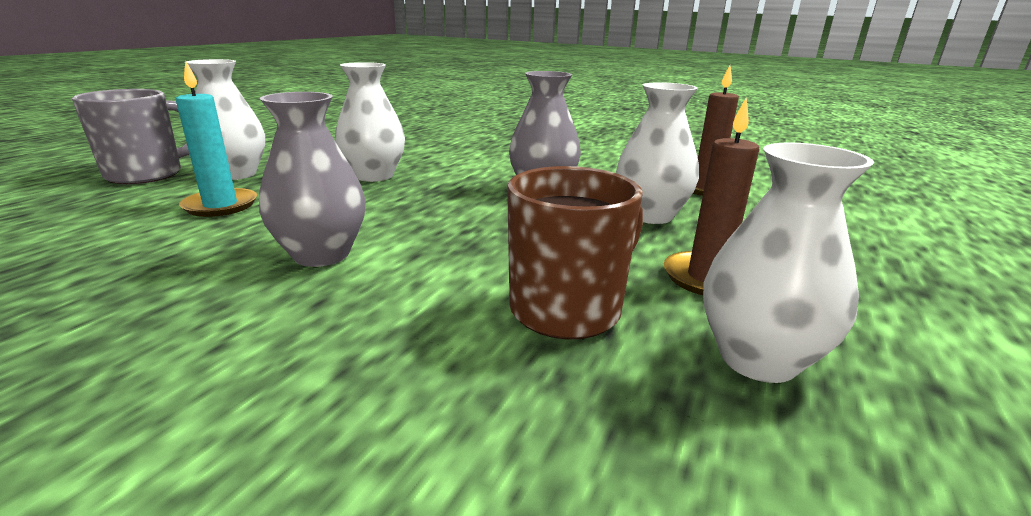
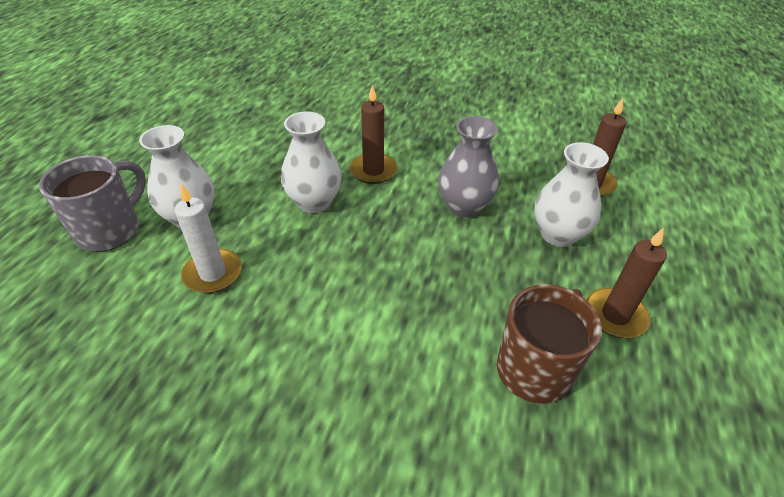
camera: 10 degrees left, 20 degrees up
turquoise candle [176,61,257,217] -> white candle [174,184,242,293]
grey vase [259,92,366,267] -> none
white vase [703,142,874,383] -> none
none -> brown candle [350,85,397,184]

